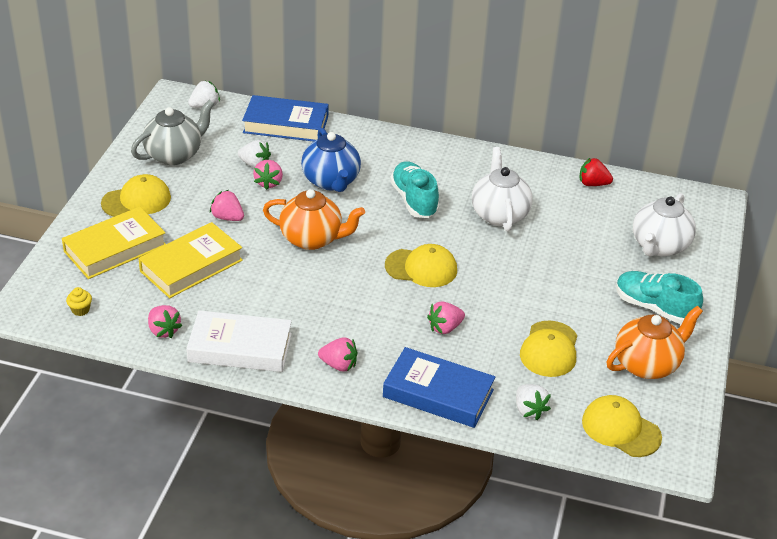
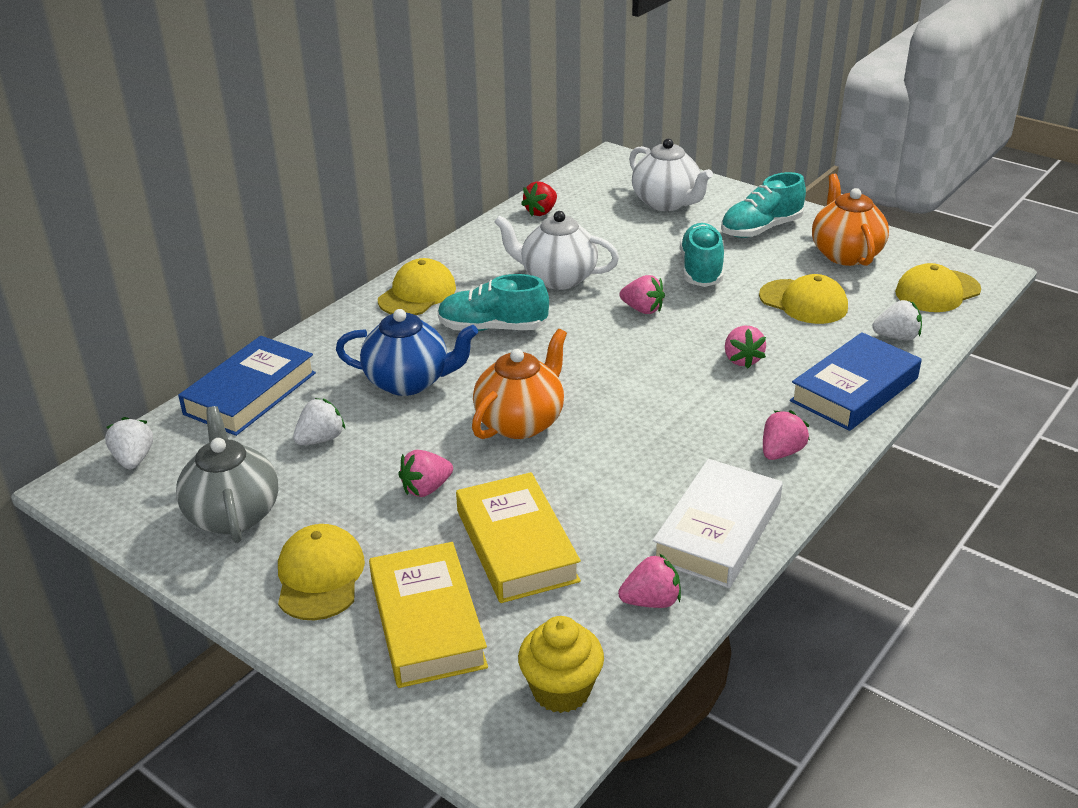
camera: 65 degrees left, 5 degrees down
yellow cupcake [66,287,92,316] -> yellow cupcake [518,616,604,713], size x1.93
pink strawberry [253,160,283,190] -> pink strawberry moved to [620,275,665,314]
yellow cap [385,244,457,287] -> yellow cap moved to [378,258,456,315]
none -> turquoise shoe [680,223,724,287]

